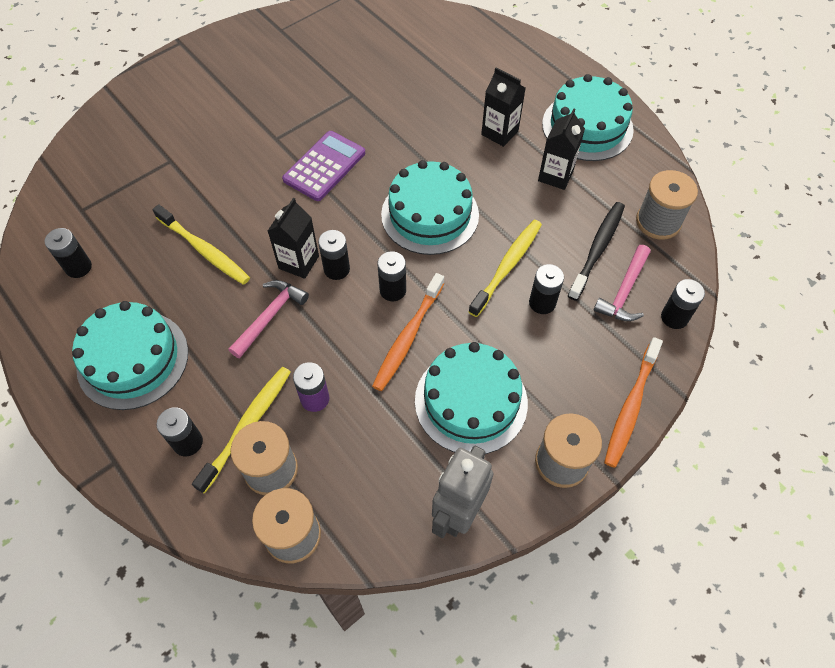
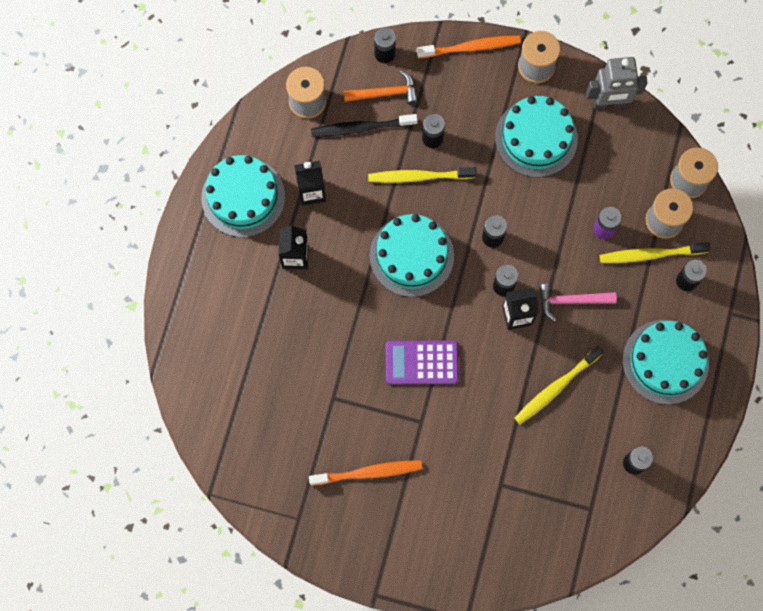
camera: 125 degrees left, 15 degrees up
yellow toothbrush [152,204,250,285] -> yellow toothbrush turned 135 degrees counterclockwise [514,346,604,424]
orange toothbrush [372,273,444,391] -> orange toothbrush moved to [309,460,423,486]
pink hammer [593,245,650,321] -> orange hammer [344,70,418,105]

